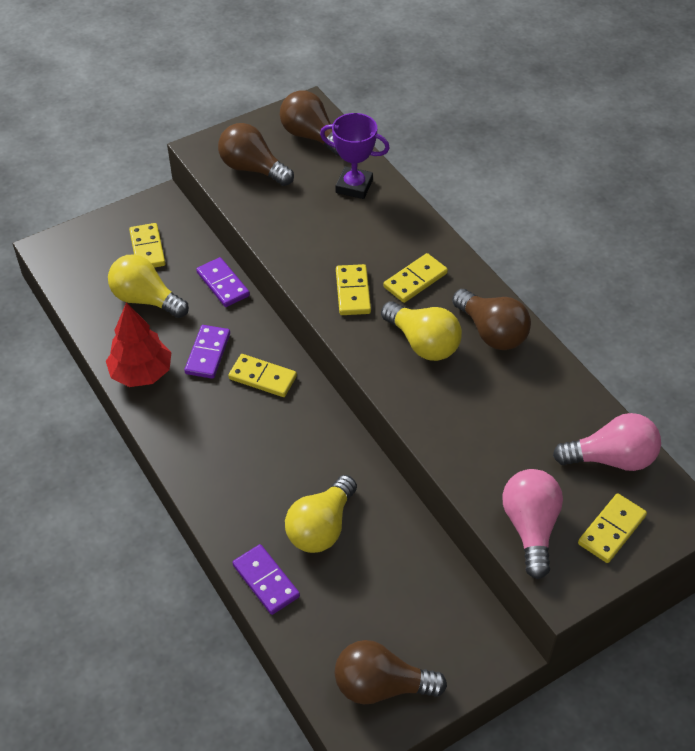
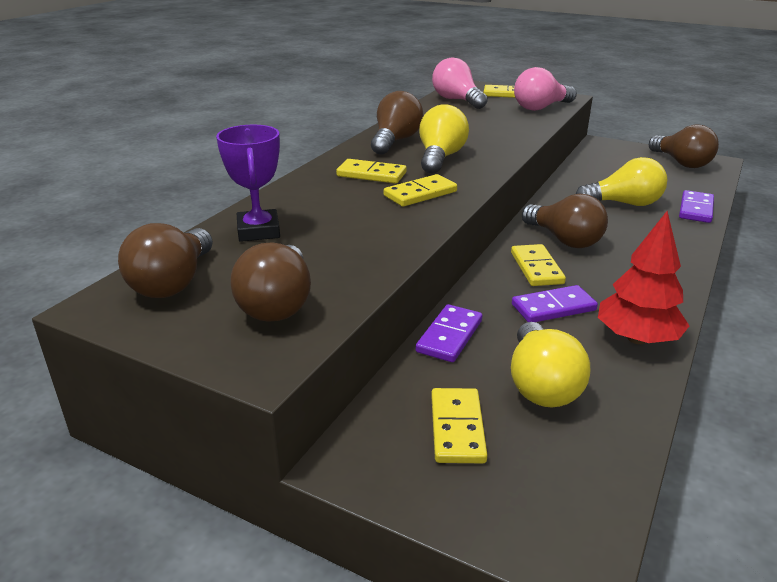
camera: 120 degrees left, 20 degrees down
yellow domino [129,223,166,268] -> yellow domino turned 45 degrees counterclockwise [431,388,487,463]
none -> brown light bulb [522,193,608,248]

